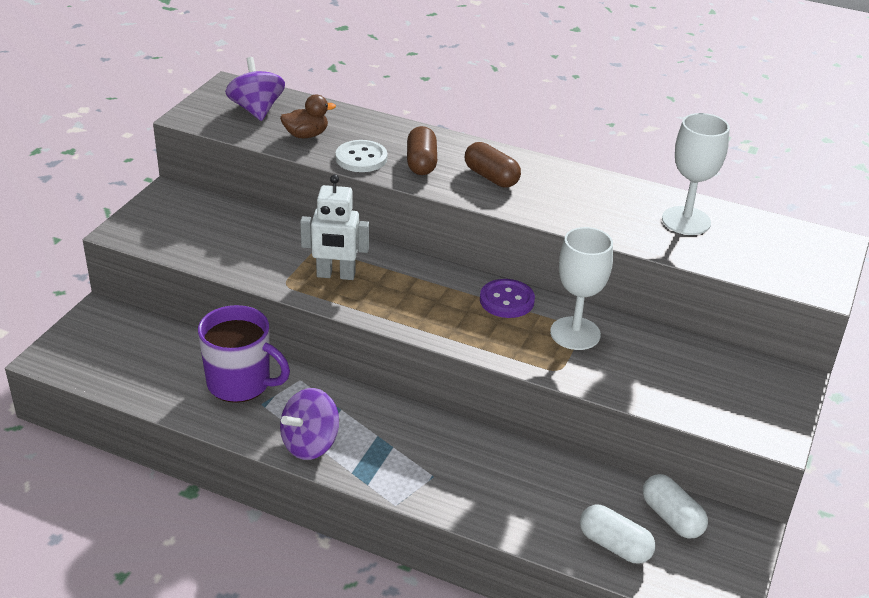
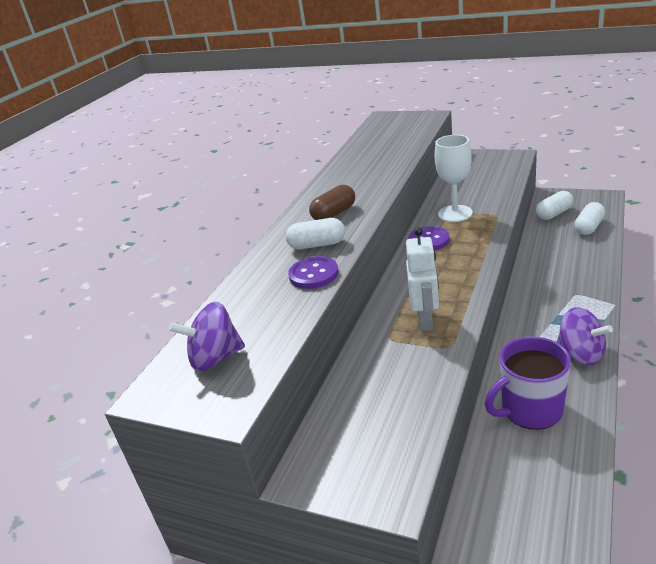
camera: 85 degrees left, 5 degrees down
purple mug [198,305,290,403] -> purple mug turned 135 degrees counterclockwise [485,336,571,430]
brown duck [280,94,336,138] -> none
white button [336,140,387,172] -> purple button [288,256,338,289]
brown capsule [407,126,437,175] -> white capsule [286,218,345,249]
white goblet [662,113,730,235] -> none

